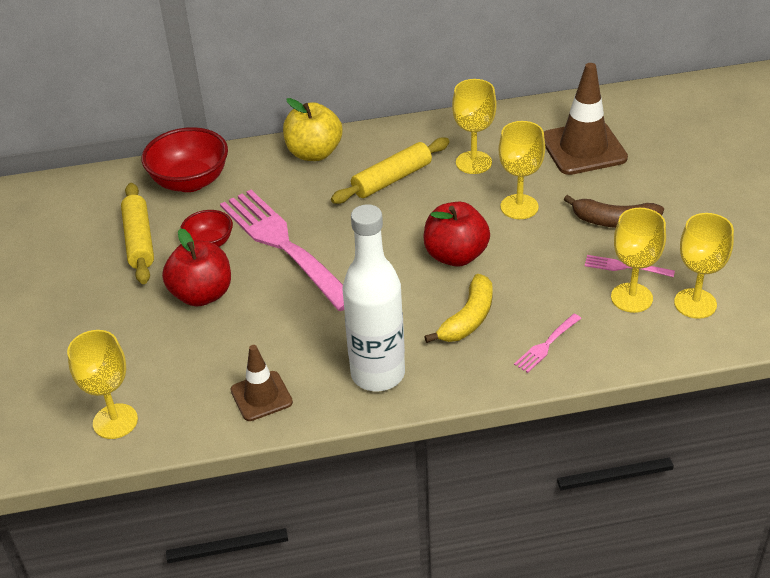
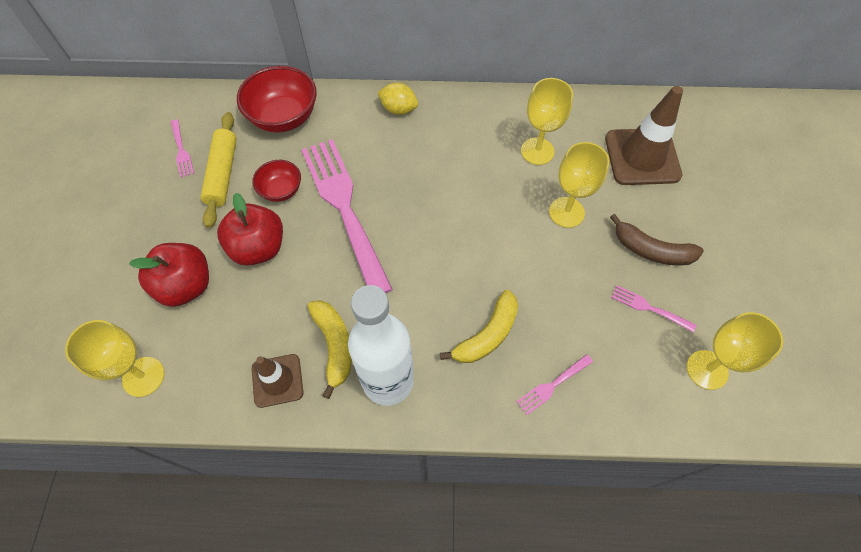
camera: 10 degrees right, 20 degrees up
yellow apple [283,98,343,161] -> yellow lemon [377,83,418,115]
yellow rolling pin [331,137,450,204] -> none
red apple [423,202,490,267] -> red apple moved to [129,243,209,307]
yellow goblet [611,208,666,313] -> none
none -> pink fork [171,119,194,177]
none -> yellow banana [307,300,352,399]

